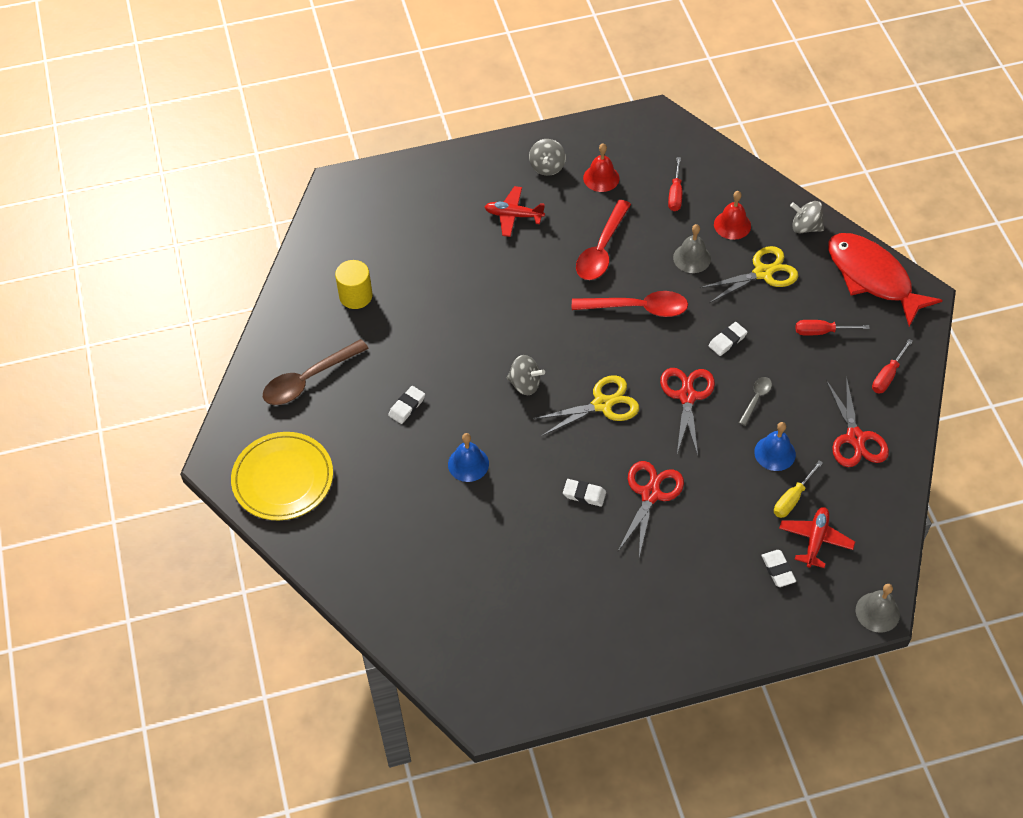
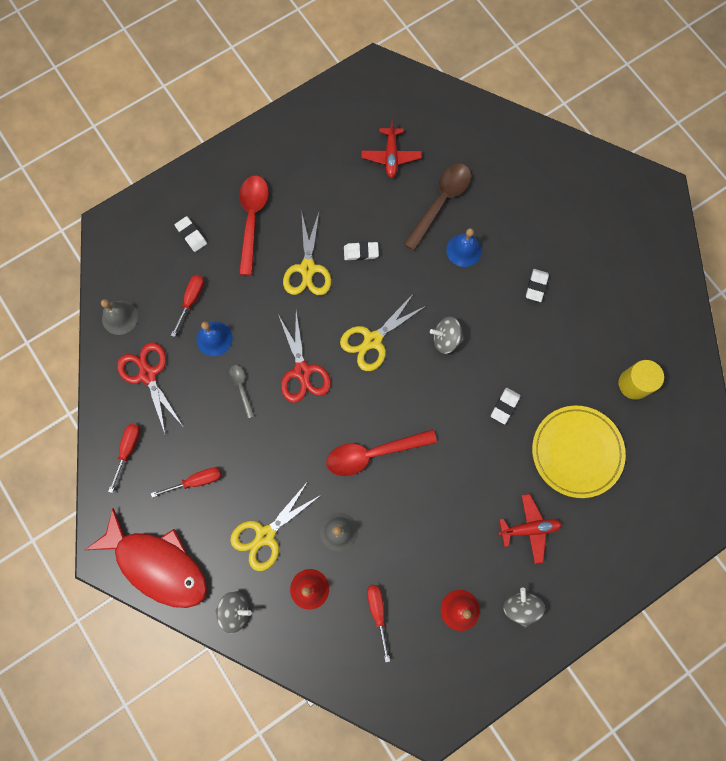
camera: 160 degrees right, 20 degrees up
yellow plate [231,432,333,520] -> yellow plate moved to [532,405,626,498]
brown spoon [263,339,369,405] -> brown spoon moved to [404,164,471,251]
red spoon [576,200,631,280] -> red spoon moved to [239,175,269,276]
red scissors [618,461,684,557] -> yellow scissors [283,210,331,295]
white eraser [708,322,747,356] -> white eraser moved to [491,388,520,424]
grey spoon [739,377,772,426] -> grey spoon turned 150 degrees clockwise [229,365,254,419]
yellow screwdriver [774,460,823,518] -> red screwdriver [171,275,204,337]
red plane [779,507,855,568] -> red plane moved to [361,119,422,178]
grey bell [856,584,900,633] -> grey bell moved to [101,299,138,335]

